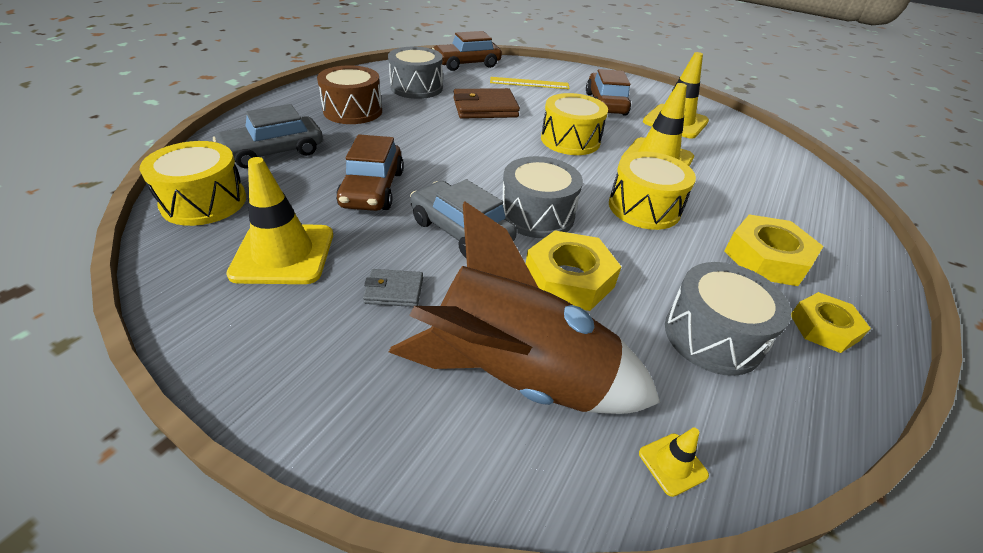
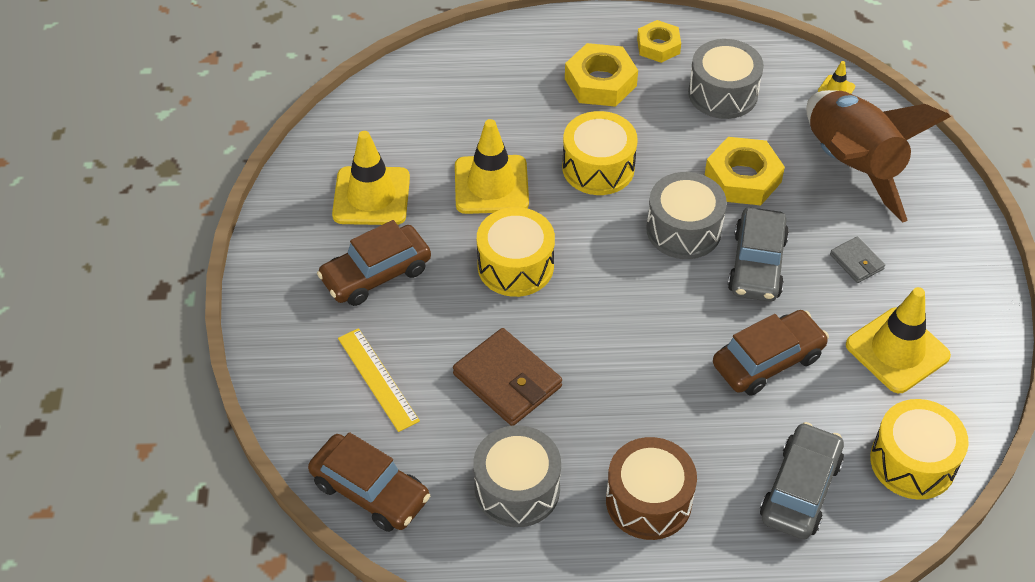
camera: 120 degrees left, 10 degrees up
grey car [213,104,323,169] -> grey car turned 90 degrees counterclockwise [760,422,844,539]

